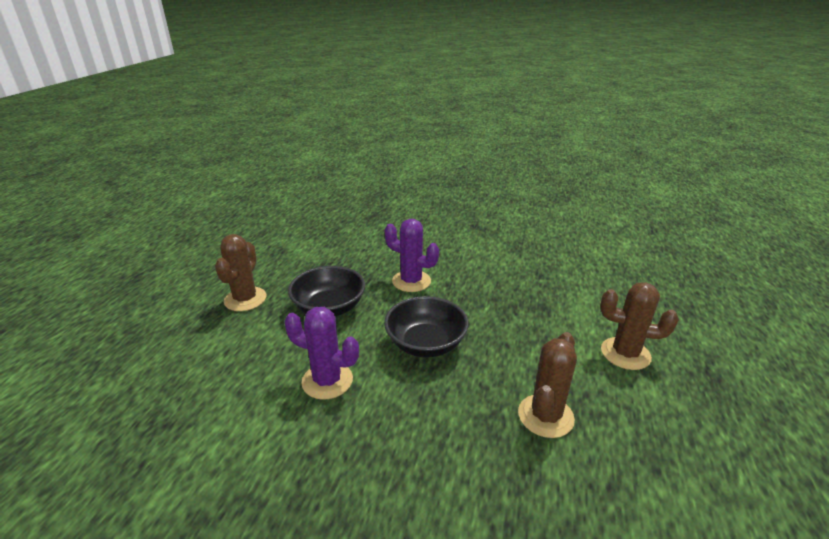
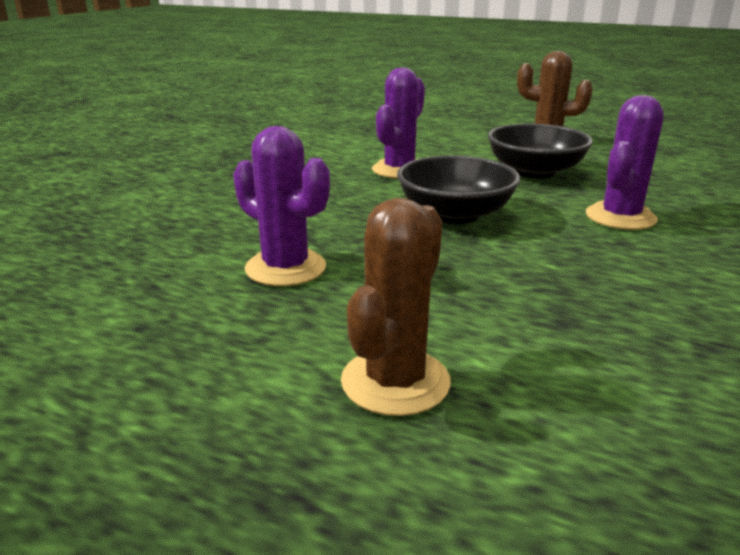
camera: 100 degrees right, 5 degrees down
brown cactus [518,332,577,438] -> purple cactus [233,126,330,286]

